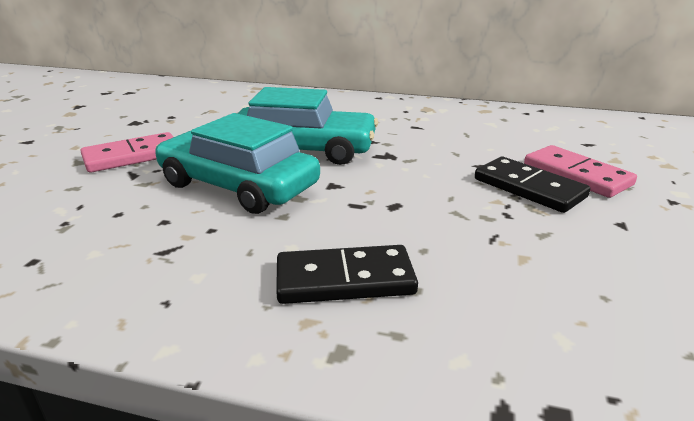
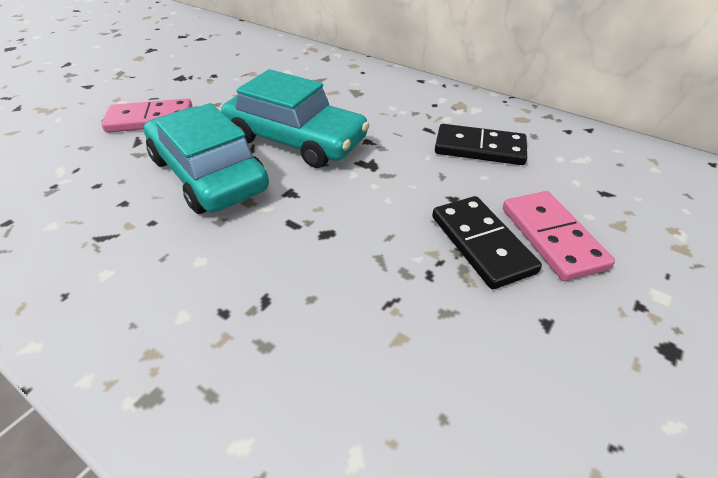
camera: 20 degrees right, 15 degrees up
black domino [276,245,418,304] -> black domino moved to [435,124,527,165]

